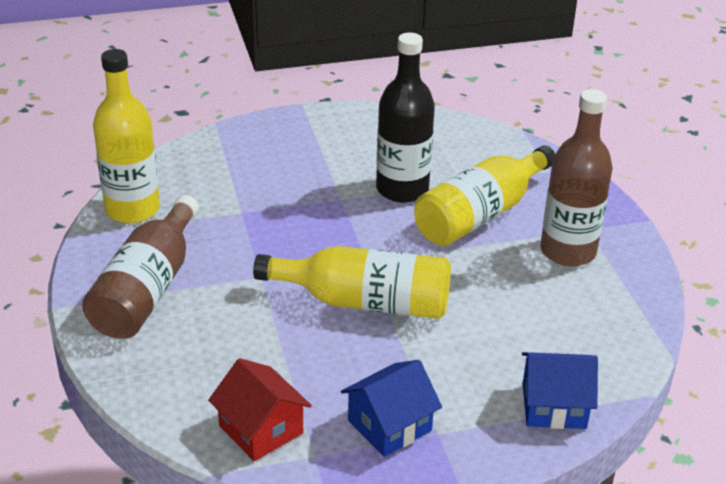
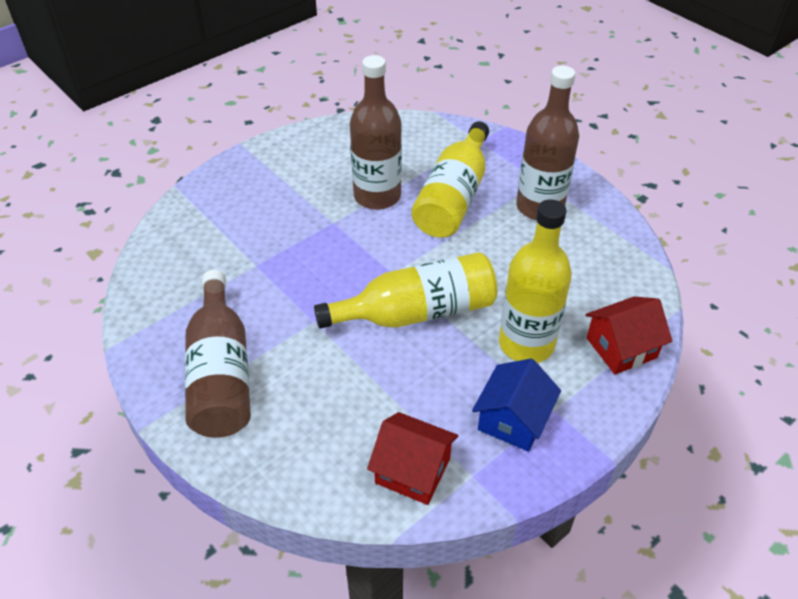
camera: 25 degrees left, 10 degrees up
yellow bottle [93,49,160,223] -> yellow bottle moved to [499,200,572,363]
black bottle [376,33,435,203] -> brown bottle [350,55,402,210]
blue house [522,352,598,429] -> red house [585,297,672,374]

